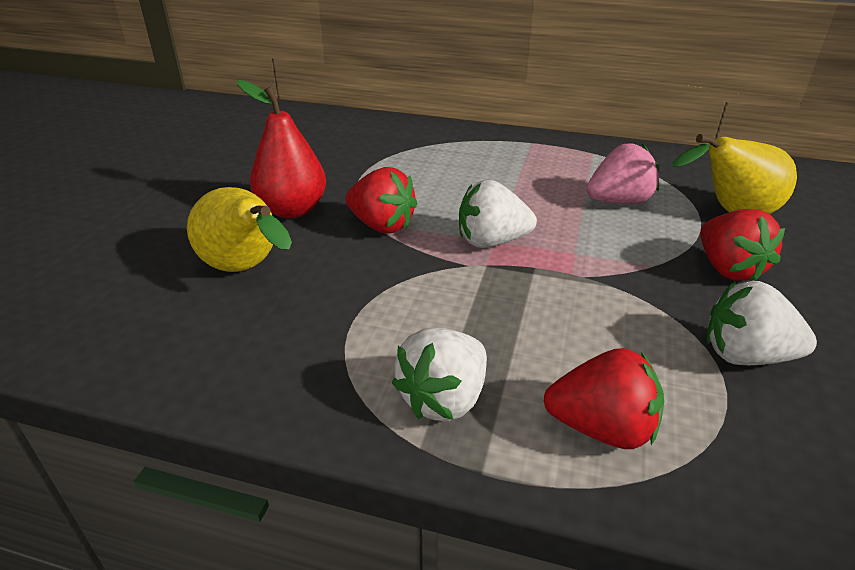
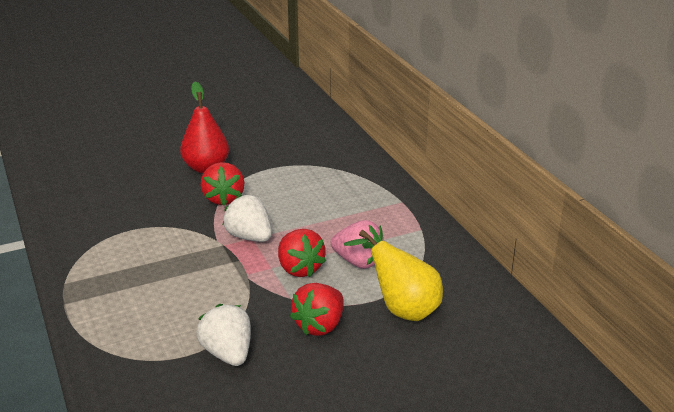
camera: 50 degrees right, 5 degrees down
yellow pear [187,187,292,272] -> none
white strawberry [392,328,487,421] -> none
red strawberry [544,348,664,449] -> red strawberry moved to [278,229,326,277]

